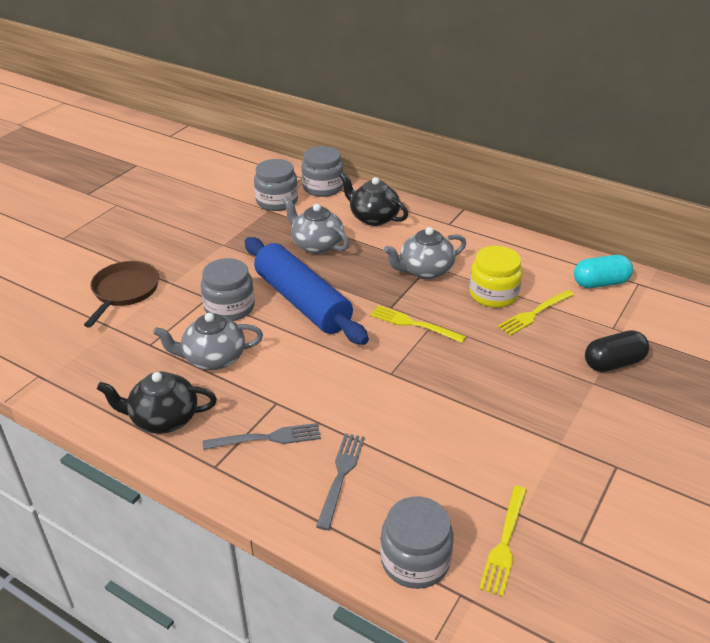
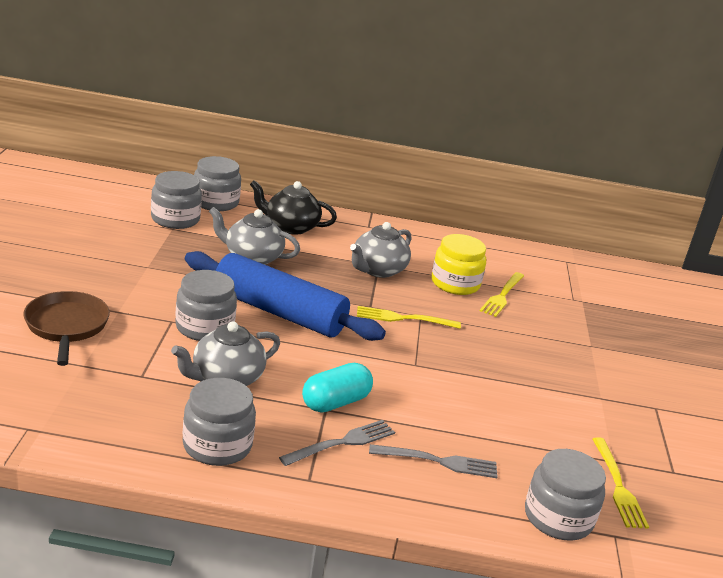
camera: 30 degrees left, 10 degrees down
black teapot [97,371,217,434] -> grey jar [183,378,256,466]
grey fork [316,433,365,530] -> grey fork turned 105 degrees clockwise [369,444,498,478]
turquoise capsule [574,255,633,288] -> turquoise capsule moved to [302,363,373,413]
black capsule [585,330,649,372] -> none

